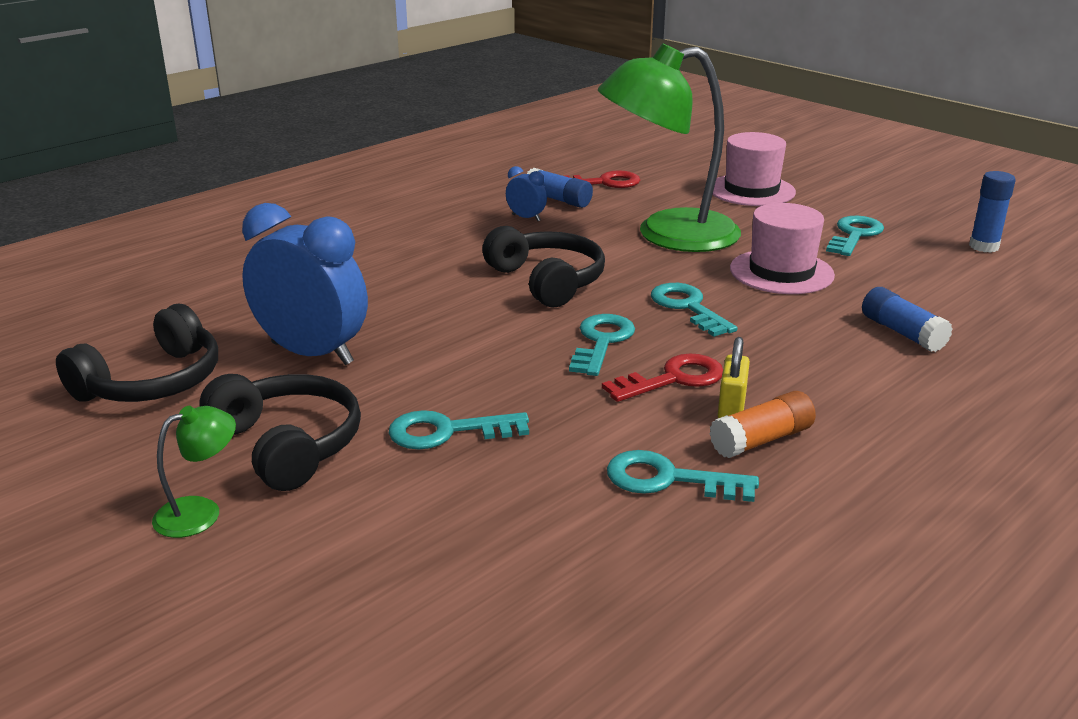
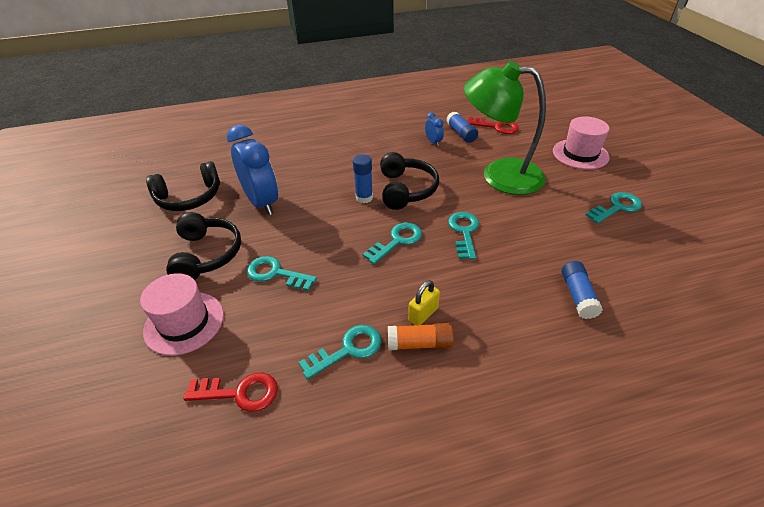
camera: 30 degrees right, 15 degrees up
green lamp [152,406,236,538] -> none
red key [602,354,723,402] -> red key moved to [183,372,278,412]
turquoise key [607,450,759,502] -> turquoise key turned 105 degrees clockwise [299,325,382,379]
pink hat [730,203,835,294] -> pink hat moved to [140,273,224,356]
blue glue stick [969,171,1016,253] -> blue glue stick moved to [353,154,373,203]

